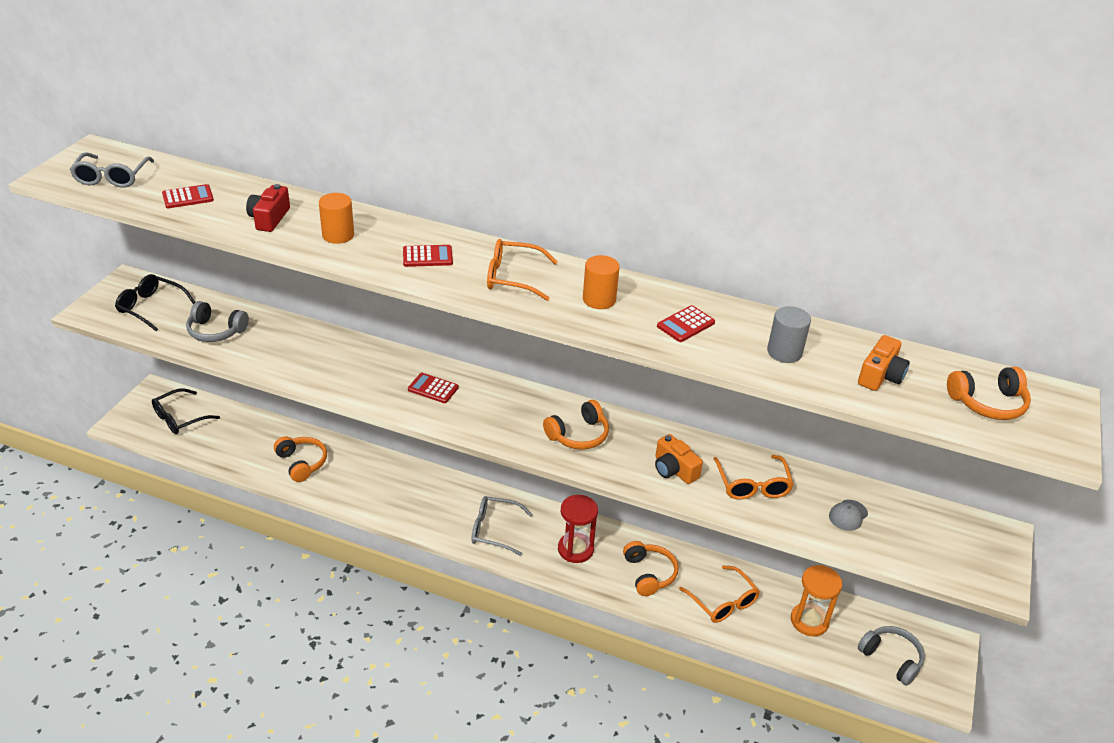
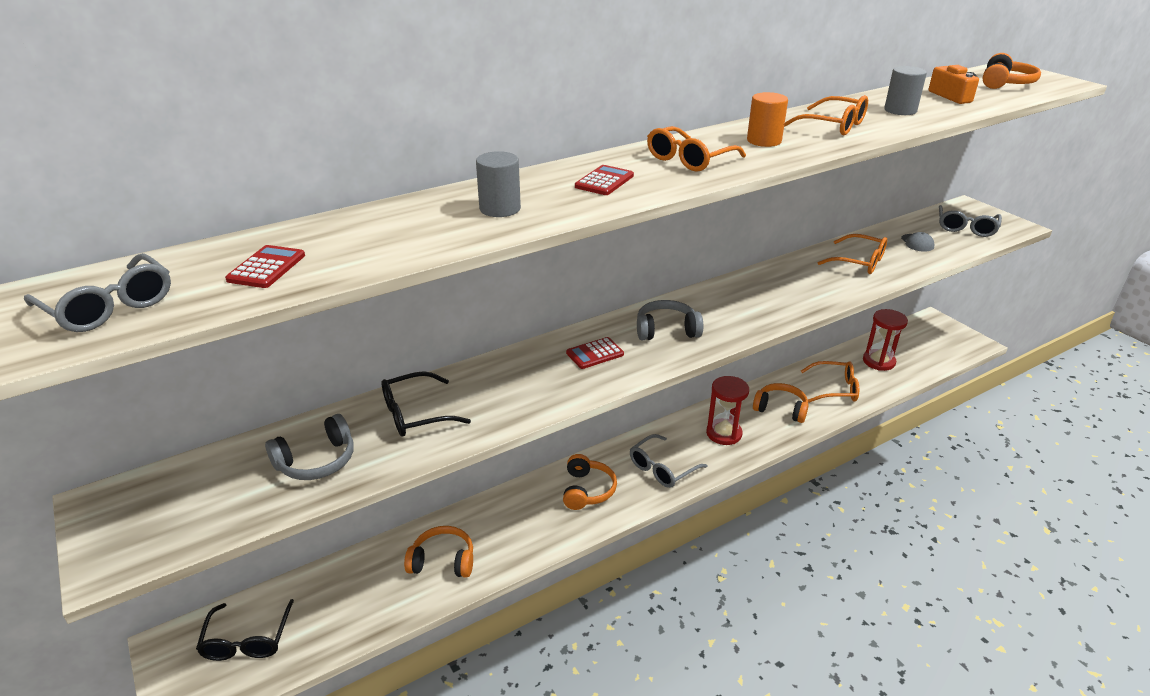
camera: 50 degrees left, 5 degrees down
black glasses [115,274,195,331] -> black glasses moved to [382,371,471,437]
red camera [246,184,290,232] -> none
orange cylinder [319,193,354,244] -> grey cylinder [476,151,521,217]
orange headphones [543,400,609,450] -> orange headphones moved to [563,454,617,510]
orange camera [655,434,703,484] -> none
red calculator [657,305,715,342] -> orange glasses [784,95,868,136]
orange hourglass [791,565,842,636] -> red hourglass [863,309,908,371]
grey headphones [858,626,925,686] -> grey headphones moved to [637,300,703,340]
none -> grey glasses [939,205,1002,237]

